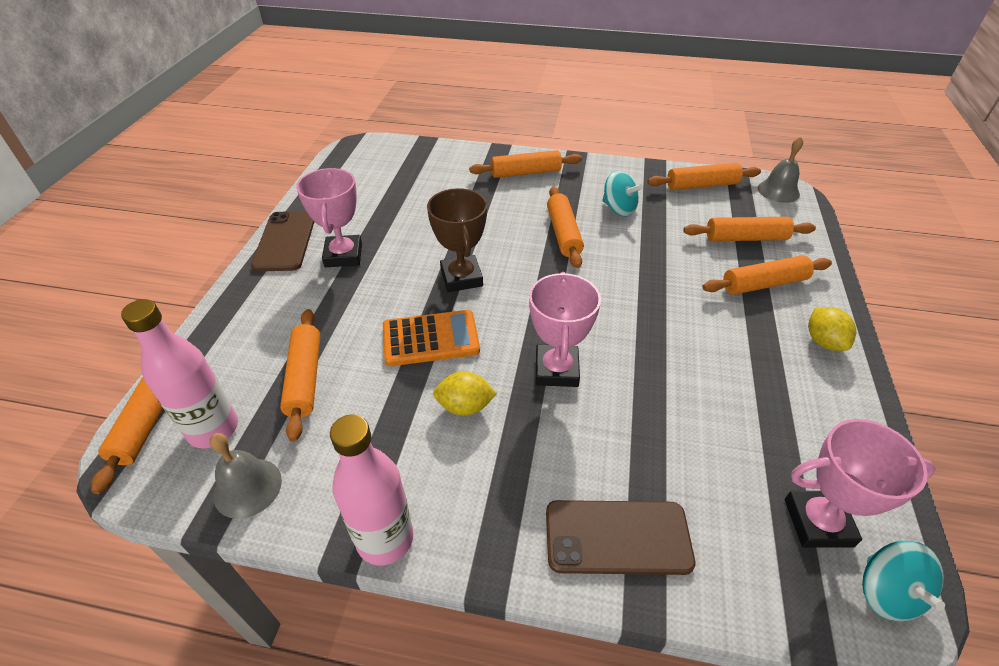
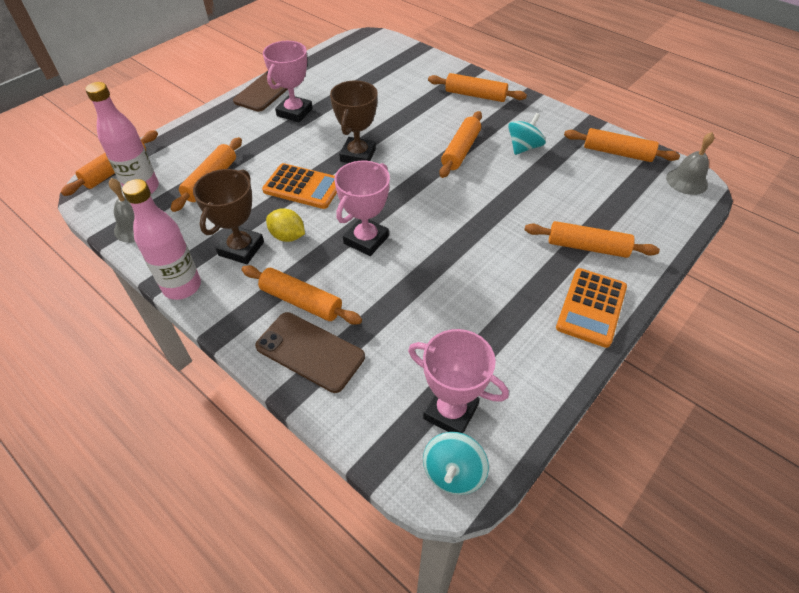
camera: 30 degrees right, 5 degrees up
turquoise spinning top [603,171,643,217] -> turquoise spinning top turned 120 degrees counterclockwise [508,113,546,155]
orange rolling pin [683,217,816,241] -> orange rolling pin moved to [242,265,362,325]
yellow lemon [808,307,856,351] -> orange calculator [556,268,627,348]
none -> brown trophy [193,169,264,264]

